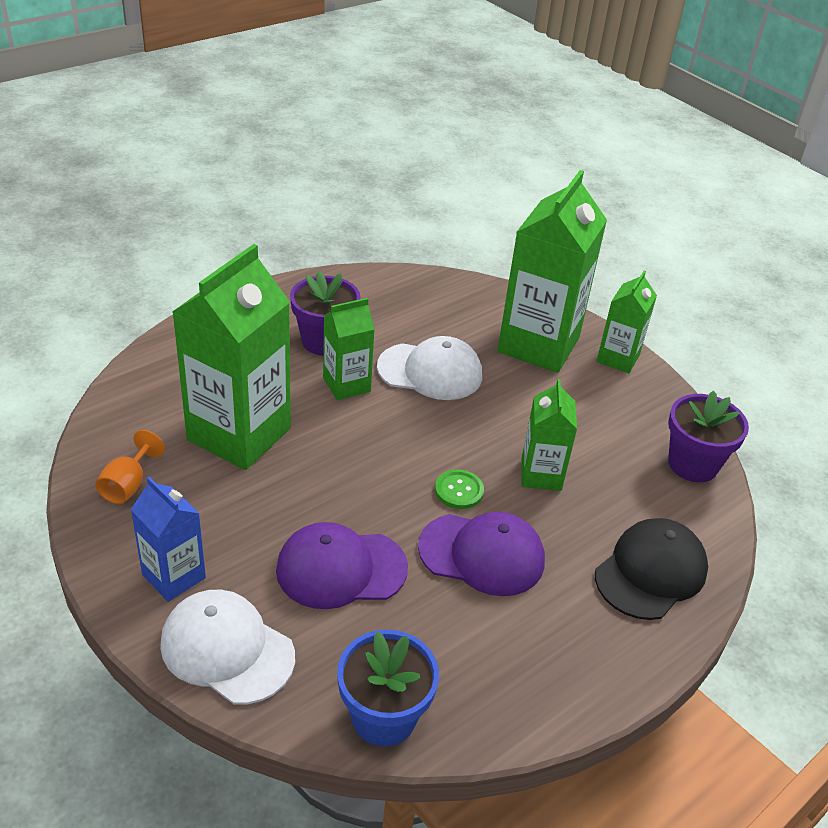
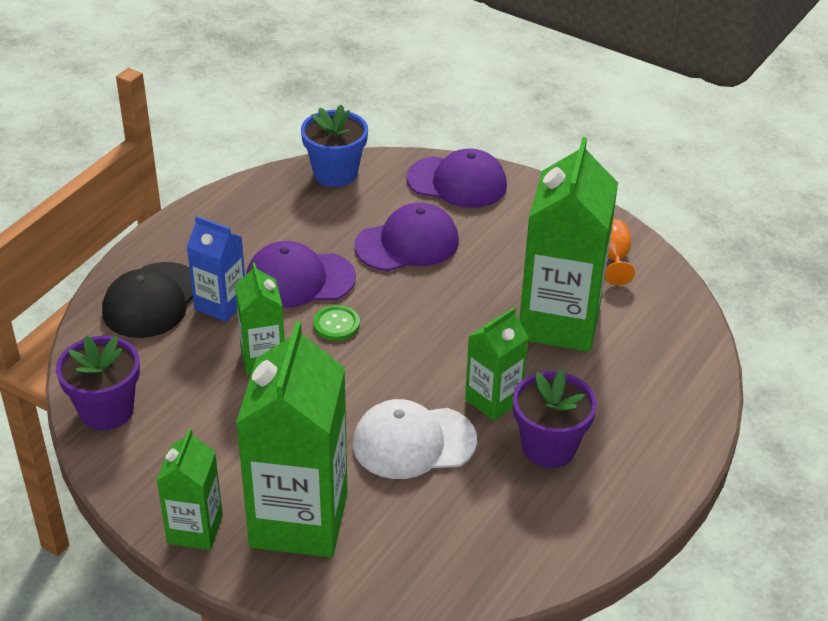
camera: 165 degrees right, 0 degrees up
blue carton [131,477,206,602] -> blue carton moved to [187,216,245,322]
white cap [160,590,295,704] -> purple cap [406,148,507,208]

